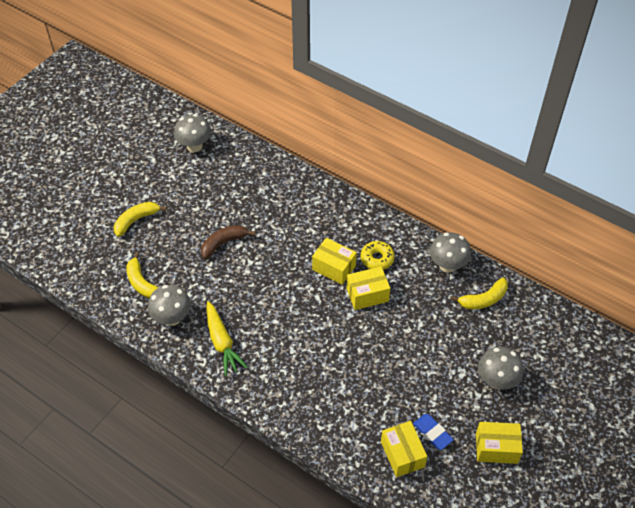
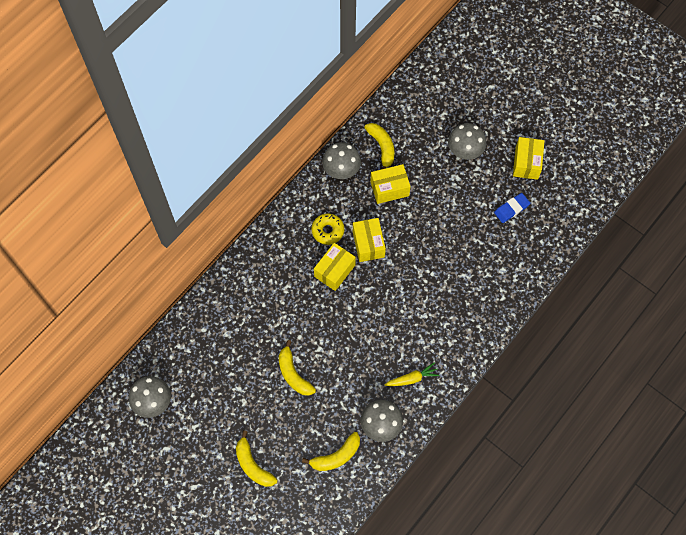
camera: 85 degrees left, 15 degrees up
brown banana [201,225,255,259] -> yellow banana [279,340,316,396]
yellow carrot [206,301,248,376] -> yellow carrot [385,362,440,386], size x0.66
yellow box [381,421,427,477] -> yellow box moved to [370,164,411,204]

